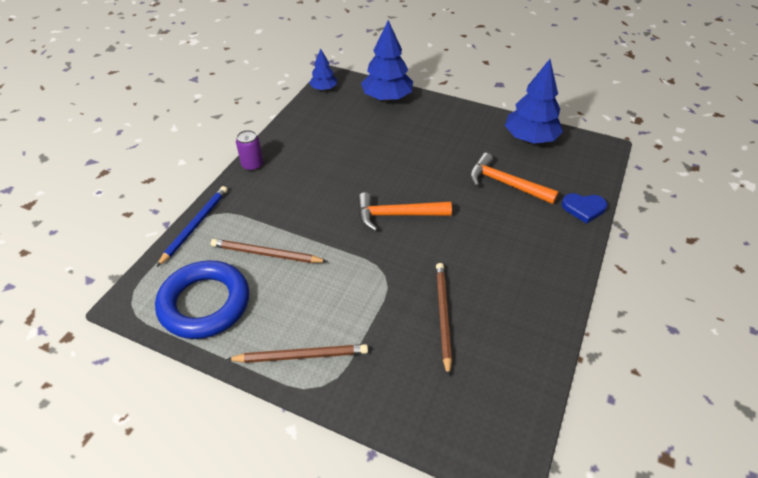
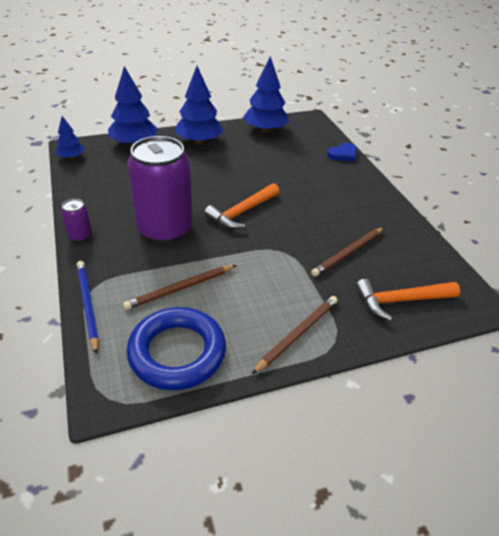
camera: 45 degrees left, 5 degrees down
brown pencil [436,263,452,377] -> brown pencil turned 90 degrees counterclockwise [311,227,384,277]
orange hammer [470,153,559,204] -> orange hammer moved to [356,279,460,321]
none -> purple can [127,136,193,243]
none -> blue tree [175,66,224,144]

